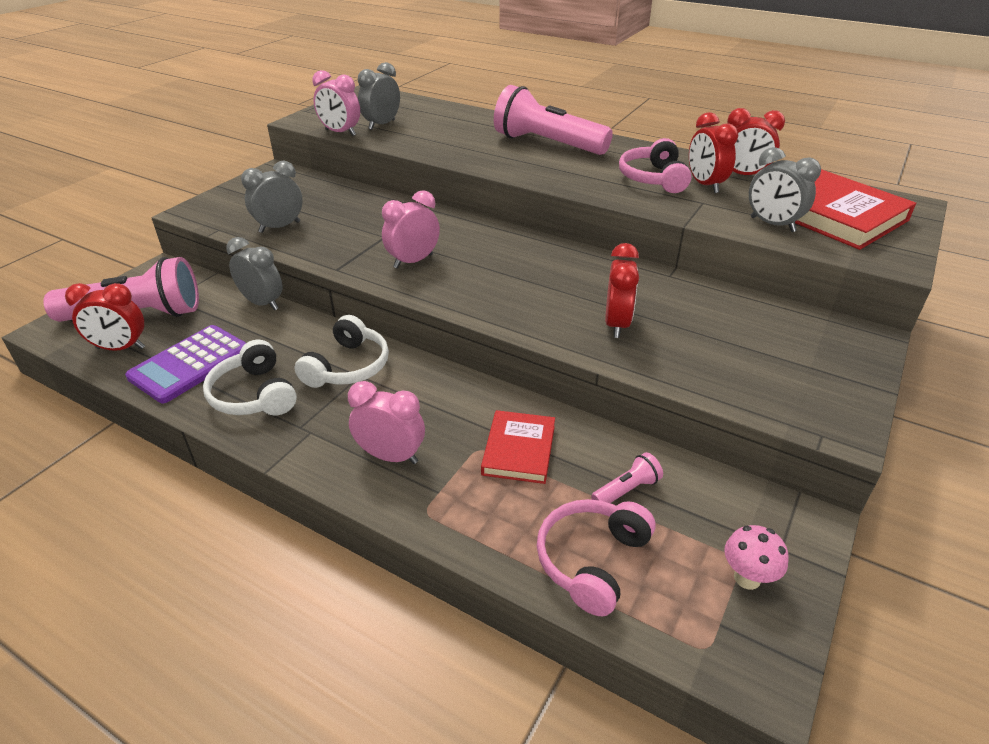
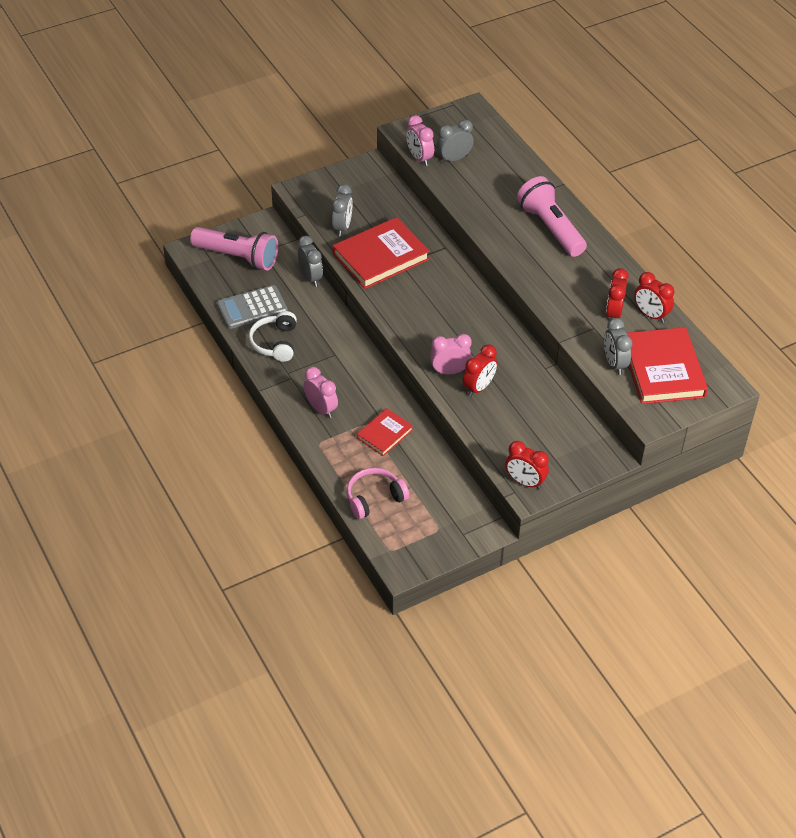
camera: 30 degrees right, 10 degrees up
red clock [65,283,145,351] -> red clock moved to [505,441,549,489]
purple calculator [125,325,246,403] -> grey calculator [217,285,288,329]
grey clock [241,161,303,233] -> grey clock turned 105 degrees clockwise [332,184,353,237]
white headphones [294,315,389,388] -> none
pink clock [382,190,440,269] -> pink clock moved to [430,334,472,374]
pink flashlight [591,452,663,503] -> none
pink headphones [619,138,692,193] -> none
pink mushroom [724,525,789,590] -> none
none -> red book [333,217,430,289]

